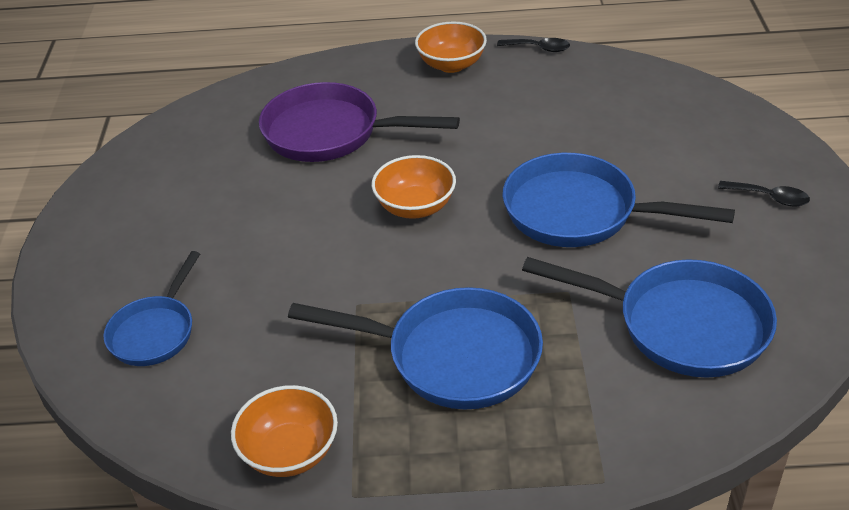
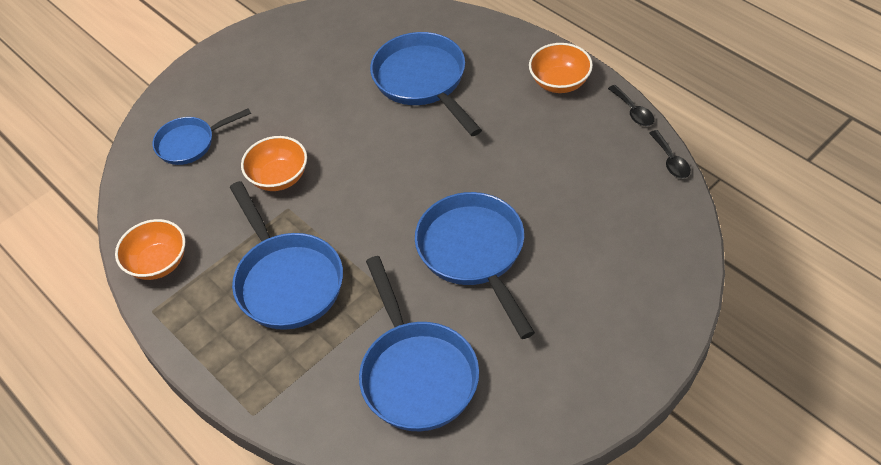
camera: 50 degrees right, 10 degrees up
purple pan [259,82,460,162] -> blue pan [370,32,482,136]
orange bowl [371,155,456,219] -> orange bowl moved to [241,136,307,191]
black spoon [718,181,810,206] -> black spoon moved to [649,130,691,178]

